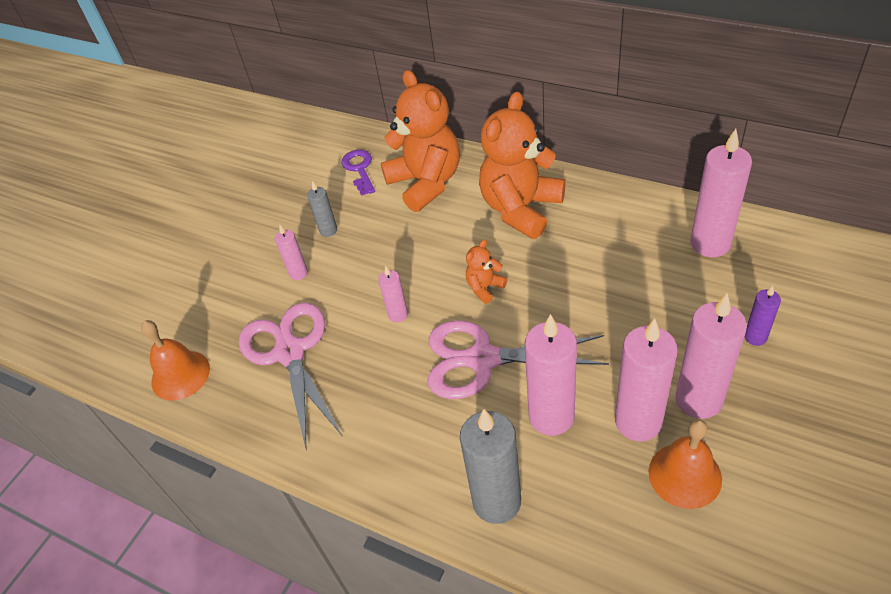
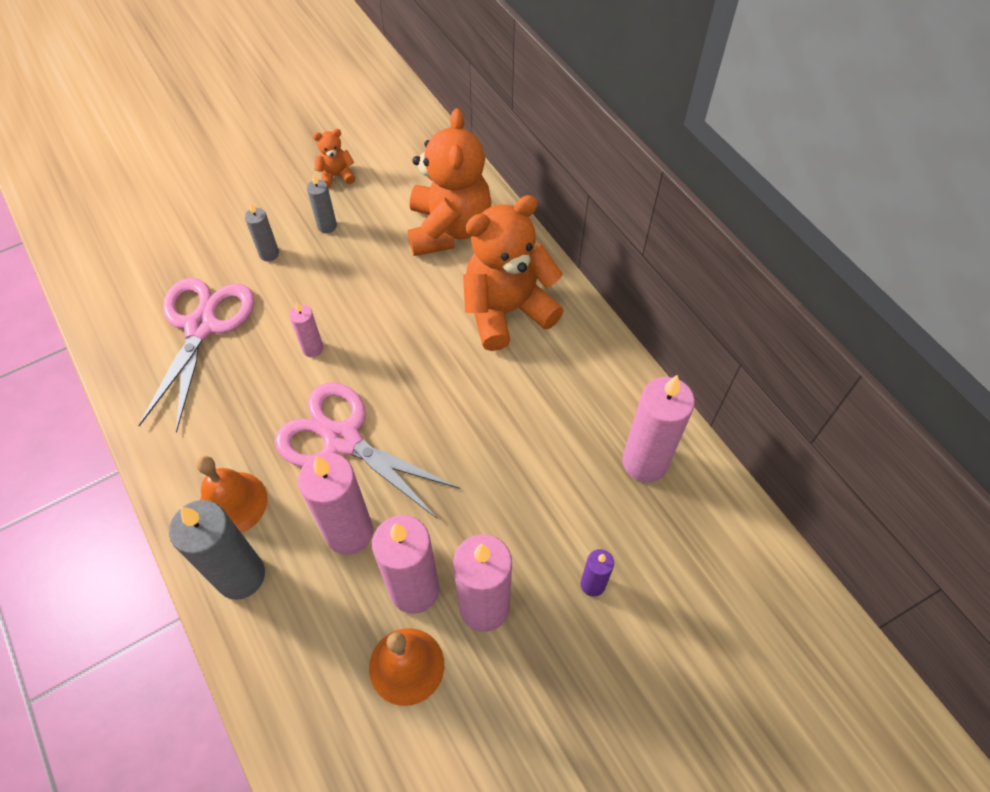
camera: 25 degrees right, 10 degrees up
orange bell [141,320,210,401] -> orange bell moved to [196,456,267,533]
pink candle [275,225,308,280] -> grey candle [245,203,279,261]
purple key [341,150,375,196] -> none
orange teddy bear [466,240,507,304] -> orange teddy bear moved to [313,129,355,188]

